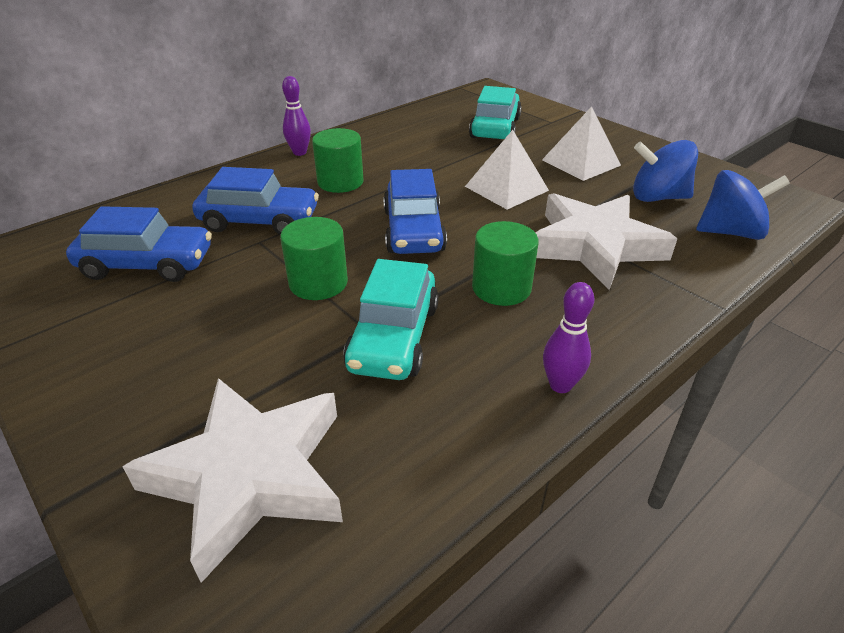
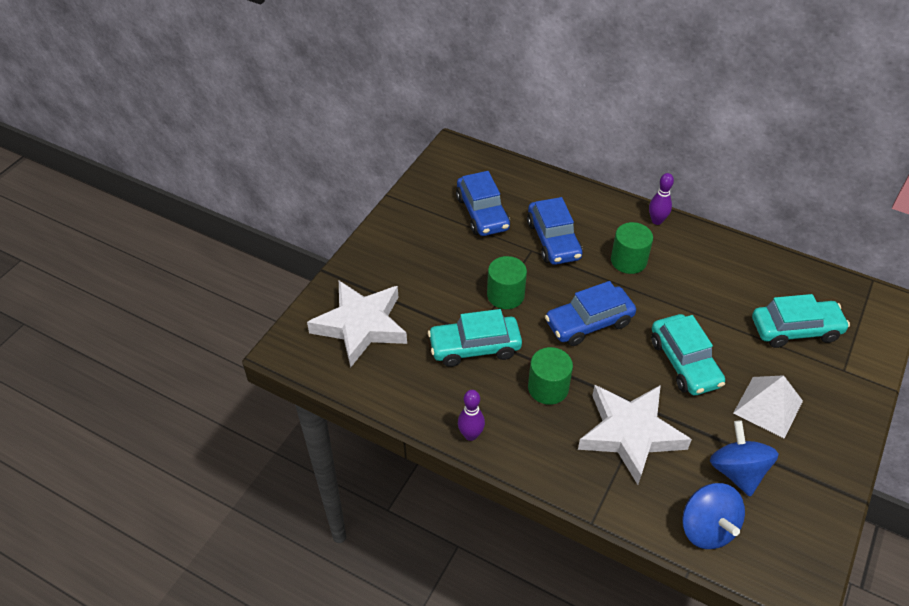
camera: 70 degrees right, 10 degrees up
white pyramid [465,130,549,210] -> turquoise car [651,314,725,395]

